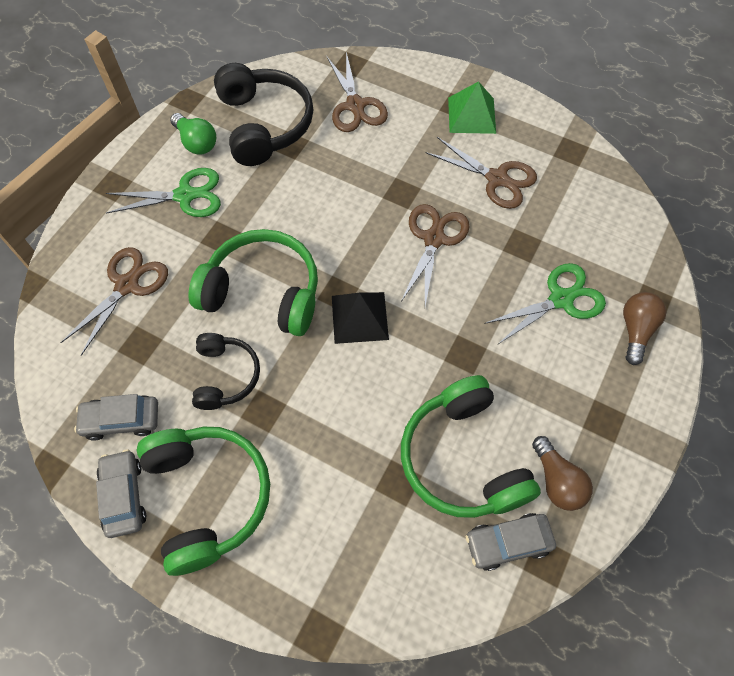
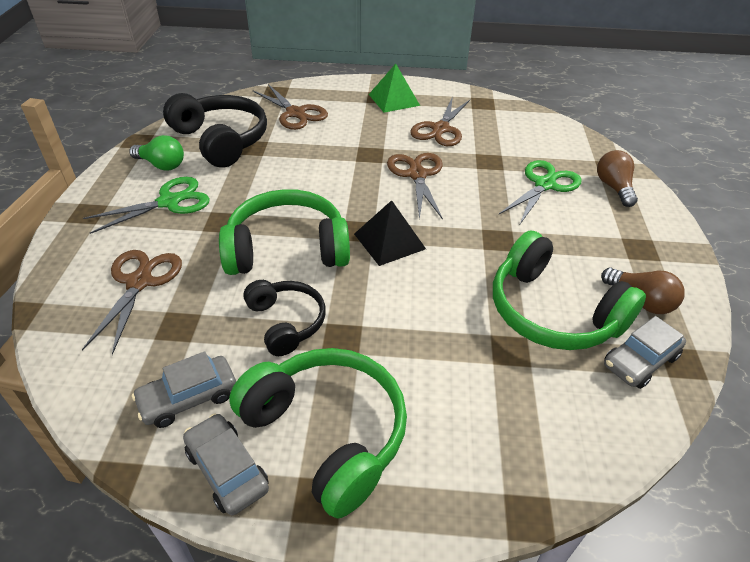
camera: 25 degrees left, 20 degrees down
brown scissors [426,137,537,209] -> brown scissors turned 105 degrees clockwise [410,97,470,146]

